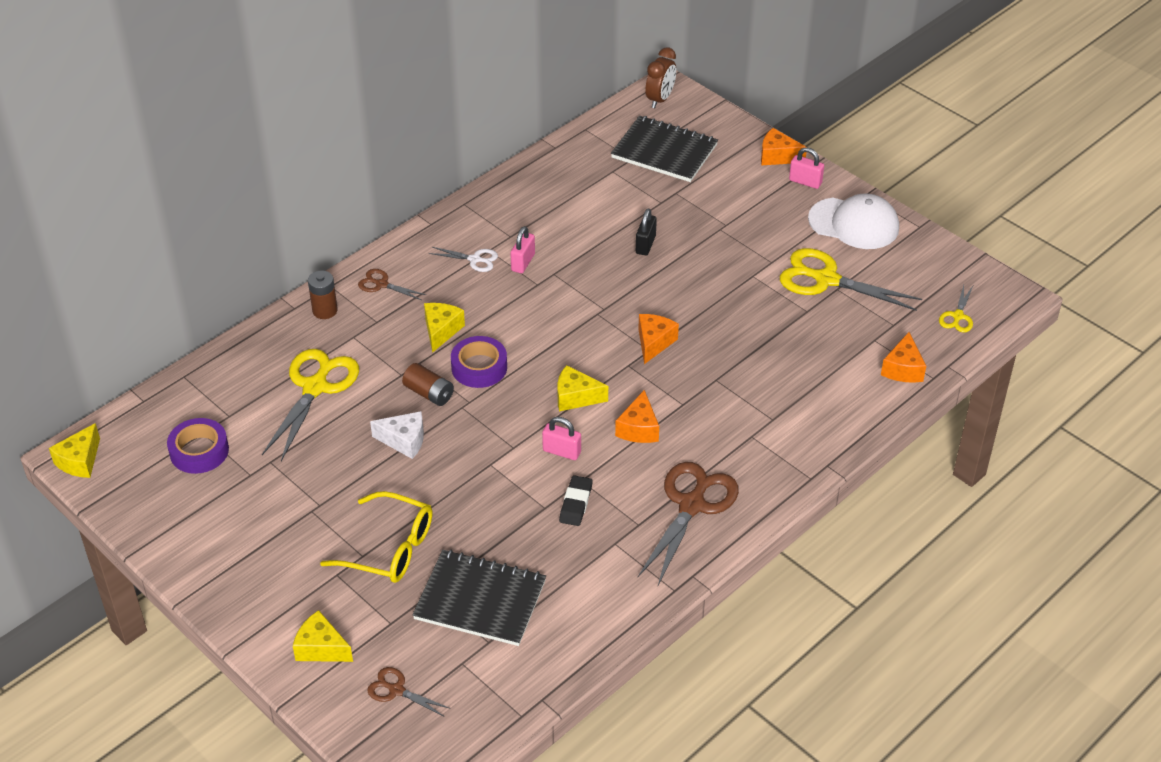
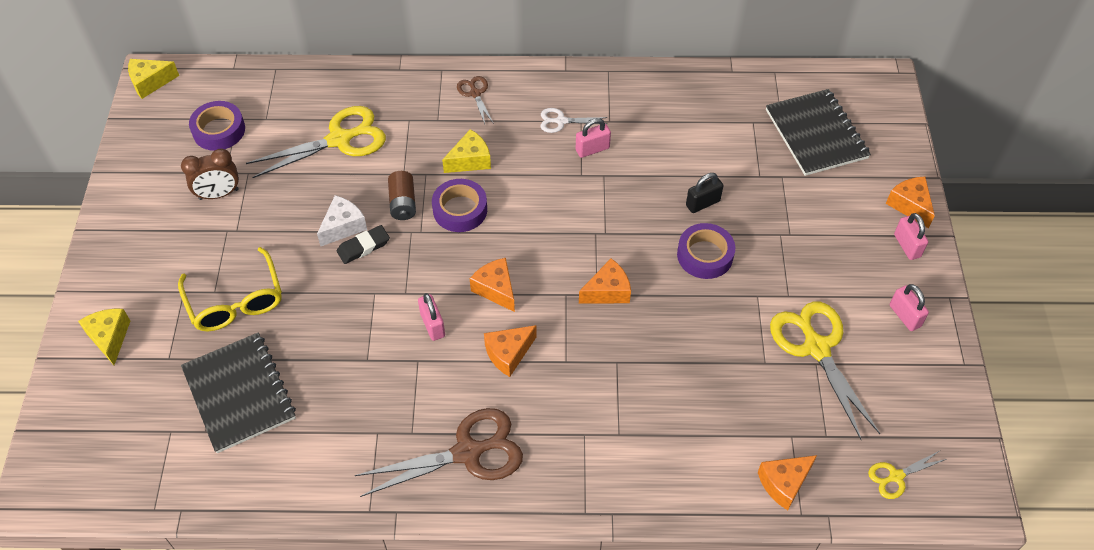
camera: 45 degrees right, 10 degrees up
brown battery [308,271,338,319] -> none
brown scissors [367,667,449,716] -> none
white cheese [370,411,424,459] -> white cheese turned 105 degrees counterclockwise [317,195,367,246]
white scissors [429,247,498,272] -> white scissors turned 120 degrees clockwise [540,108,608,133]
yellow cheese [557,365,608,411] -> orange cheese [470,258,515,312]
black eraser [559,475,593,526] -> black eraser moved to [337,225,390,264]
brown clock [645,47,676,108] -> brown clock moved to [181,149,239,200]
white cap [808,194,899,249] -> pink padlock [890,284,929,331]
none -> purple tape [677,223,735,279]

